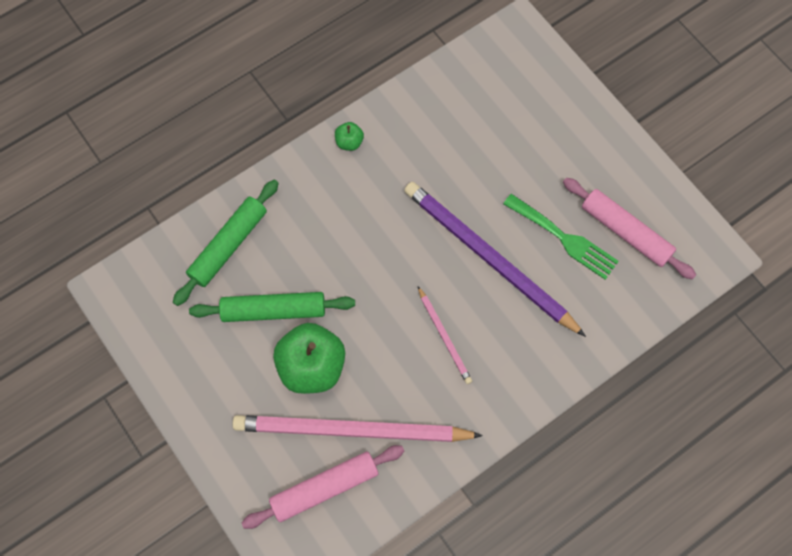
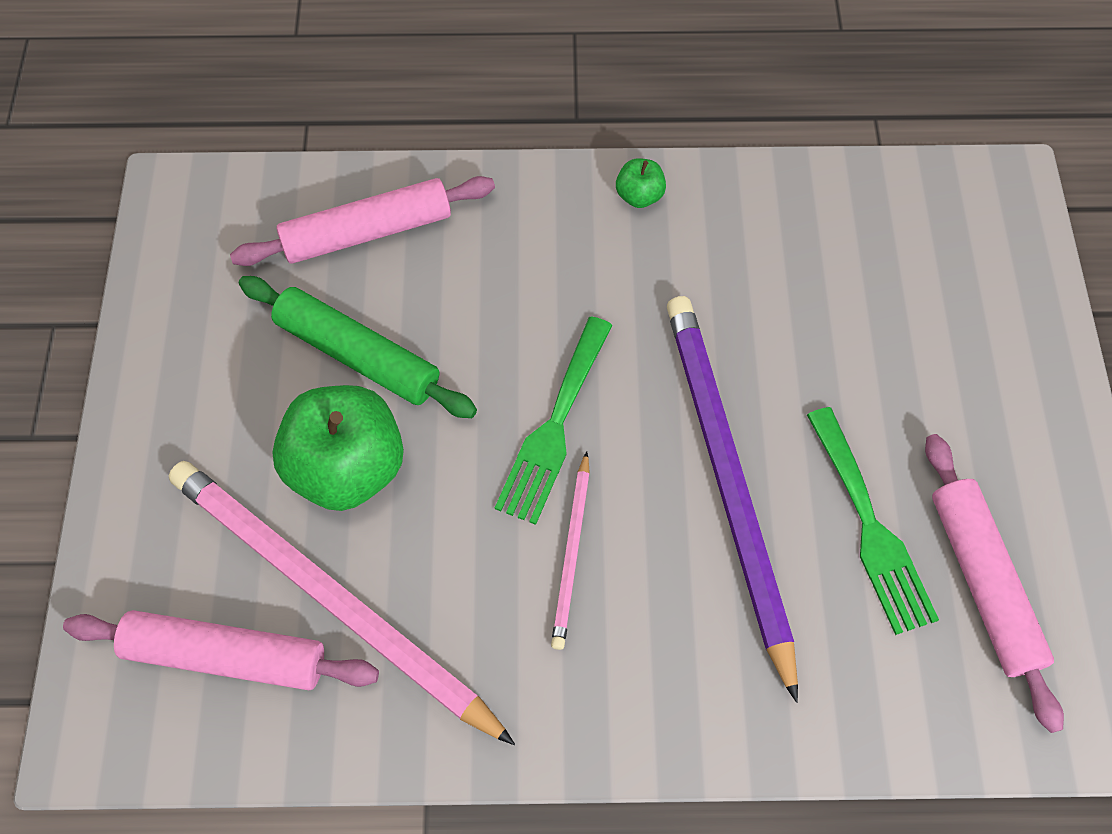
camera: 35 degrees right, 5 degrees down
green rolling pin [173,180,279,306] -> pink rolling pin [230,176,495,266]
none -> green fork [495,316,613,525]

